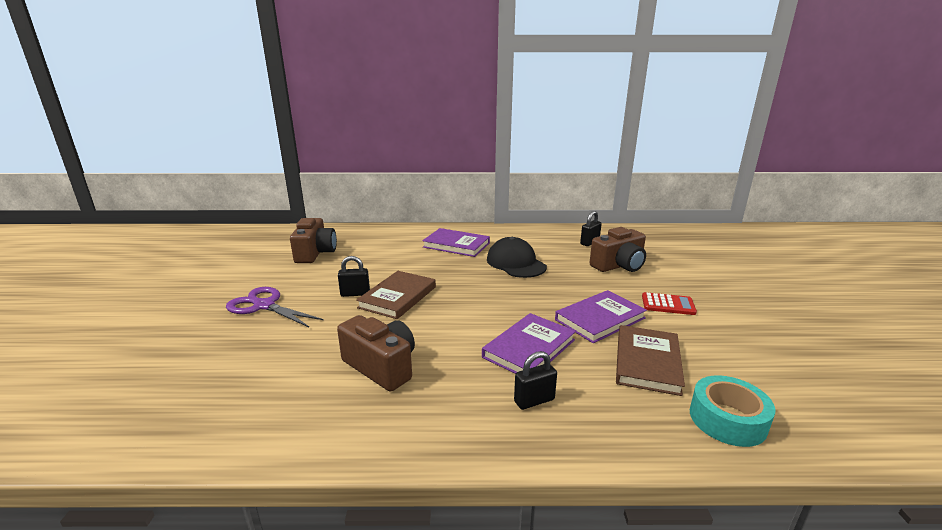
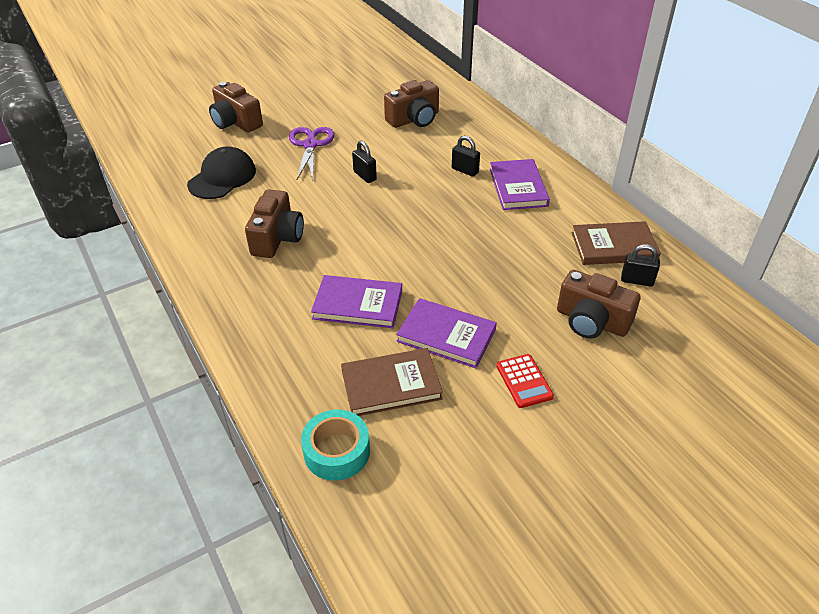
camera: 60 degrees right, 20 degrees up
brown book [356,271,436,319] -> brown book moved to [572,221,661,265]
black cap [487,237,547,278] -> black cap moved to [187,146,256,199]
black padlock [514,351,557,410] -> black padlock moved to [452,136,480,177]
none -> brown camera [209,82,263,132]

